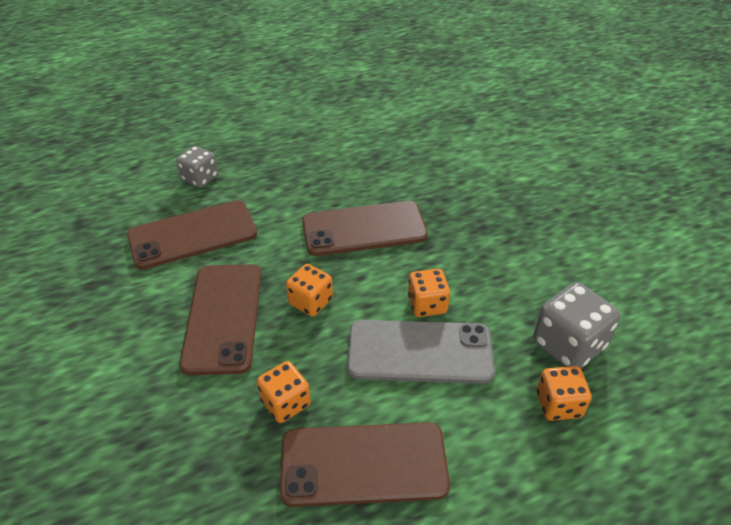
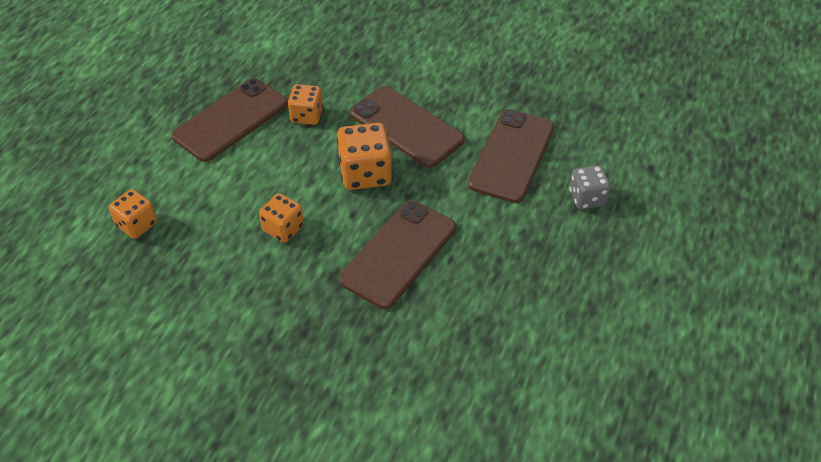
camera: 135 degrees right, 5 degrees up
orange dice [286,264,333,317] -> orange dice [337,123,392,190], size x1.55
grey phone [347,320,495,384] -> none
grey dice [533,282,620,369] -> none

